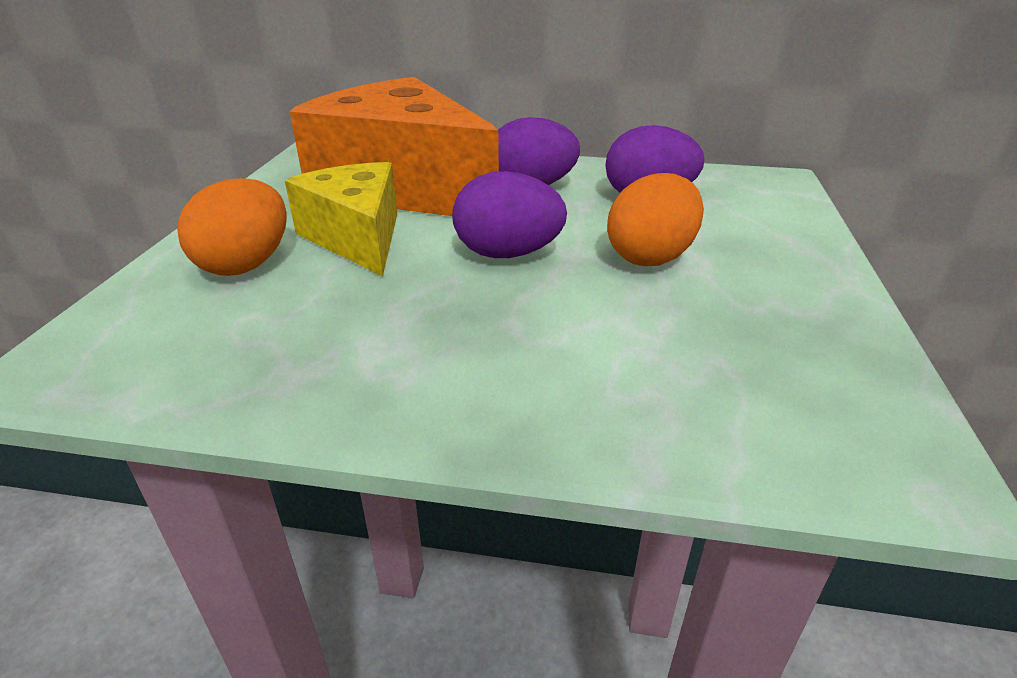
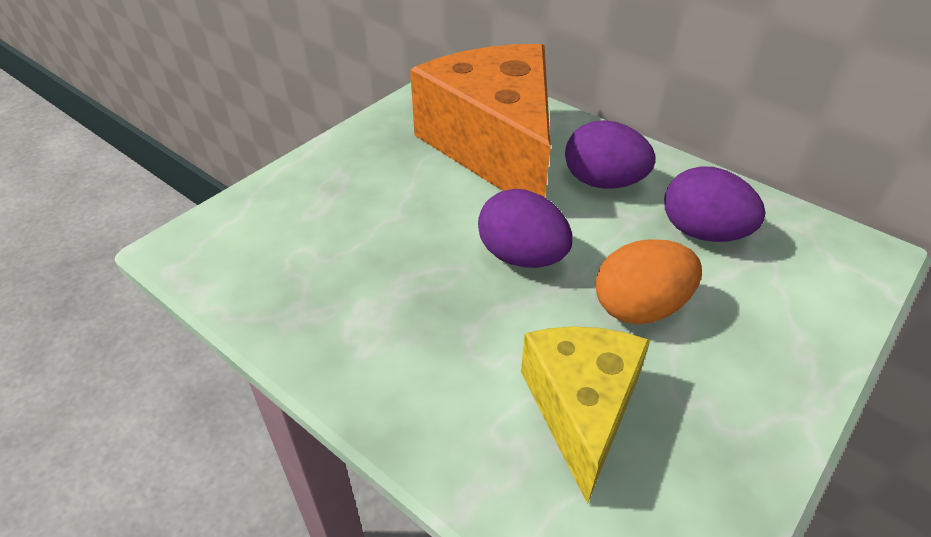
camera: 30 degrees right, 10 degrees up
orange egg [177,178,287,276] -> none
yellow cheese [285,162,397,276] -> yellow cheese moved to [521,326,650,504]

